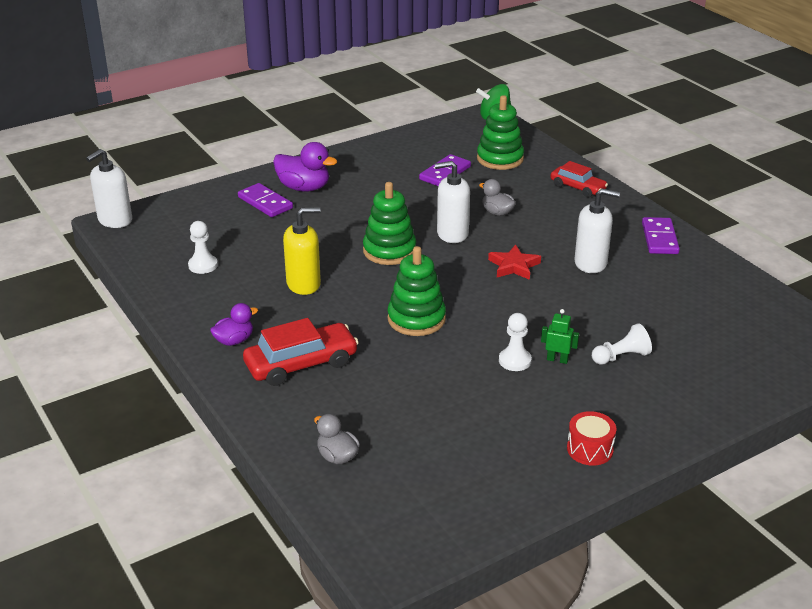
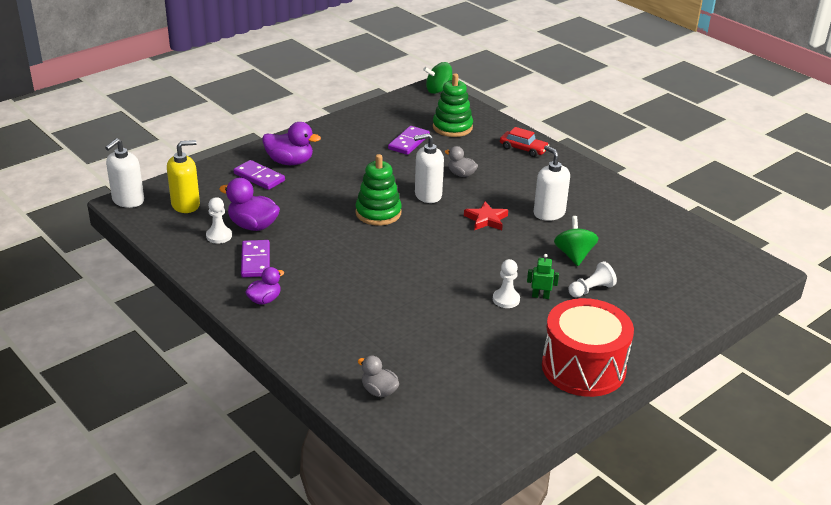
camera: 10 degrees left, 0 degrees up
red car [243,318,359,386] -> none
yellow soap dispenser [283,207,321,295] -> yellow soap dispenser moved to [167,140,200,213]
green stacking toy [388,246,446,336] -> none
red drum [567,411,616,466] -> red drum [542,298,634,397], size x2.22
white soap dispenser [574,189,620,273] -> white soap dispenser turned 120 degrees counterclockwise [534,145,570,221]
purple domino [642,217,680,254] -> purple domino moved to [241,240,270,277]
none -> purple duck [219,178,280,231]
none -> green spinning top [554,216,598,266]

